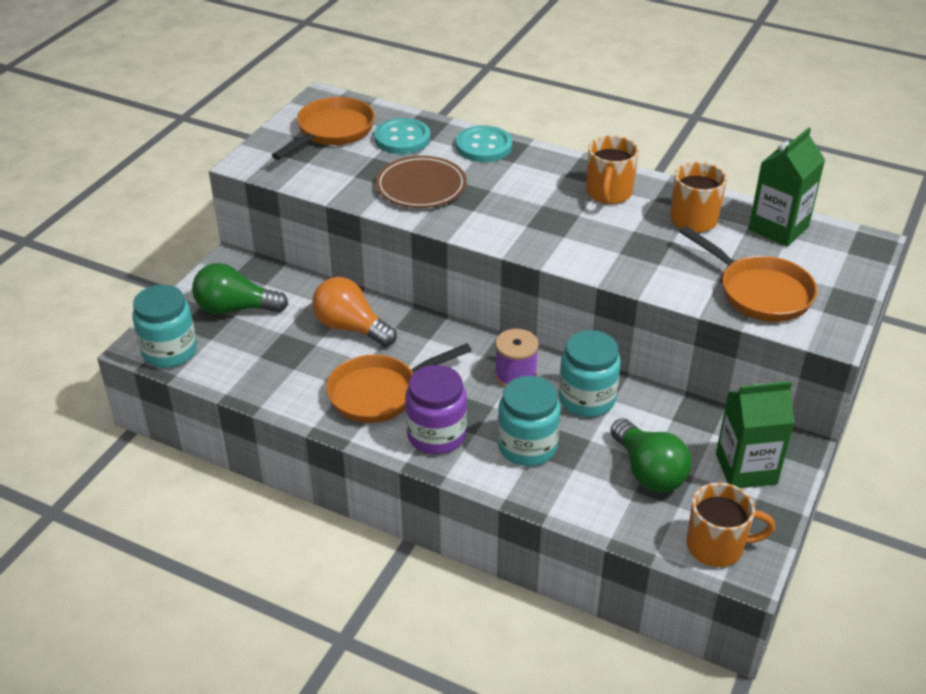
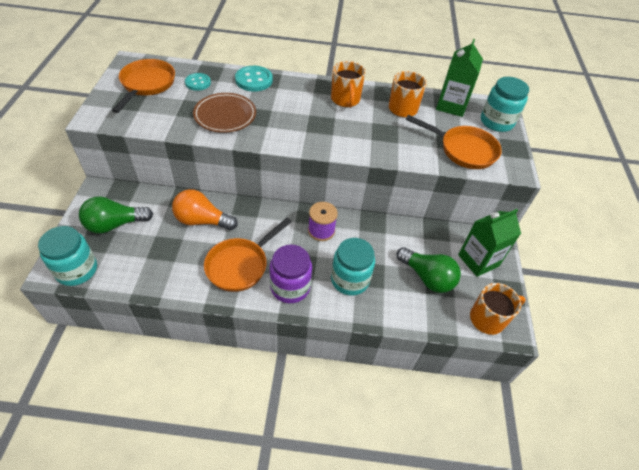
camera: 25 degrees left, 10 degrees up
turquoise button [374,118,430,154] -> turquoise button [185,73,211,91], size x0.66
turquoise jar [559,330,621,417] -> turquoise jar moved to [481,77,529,132]

